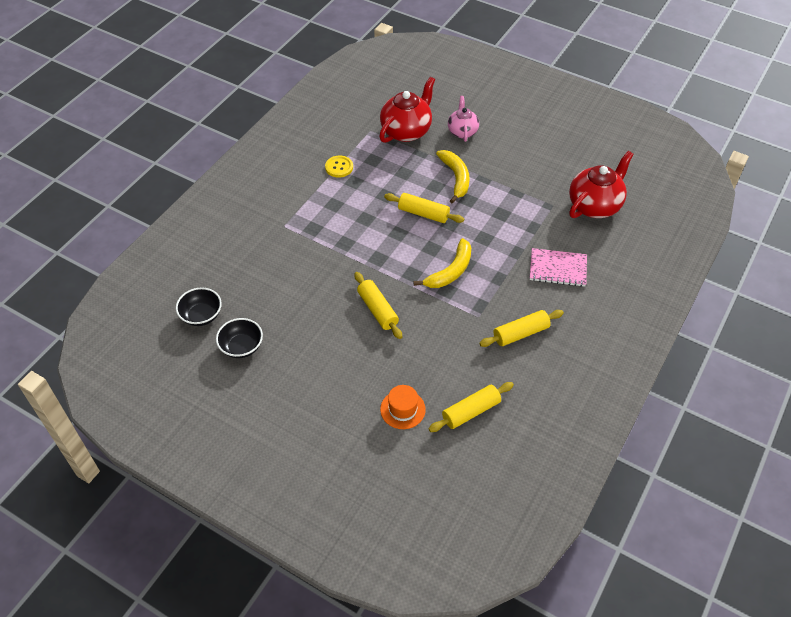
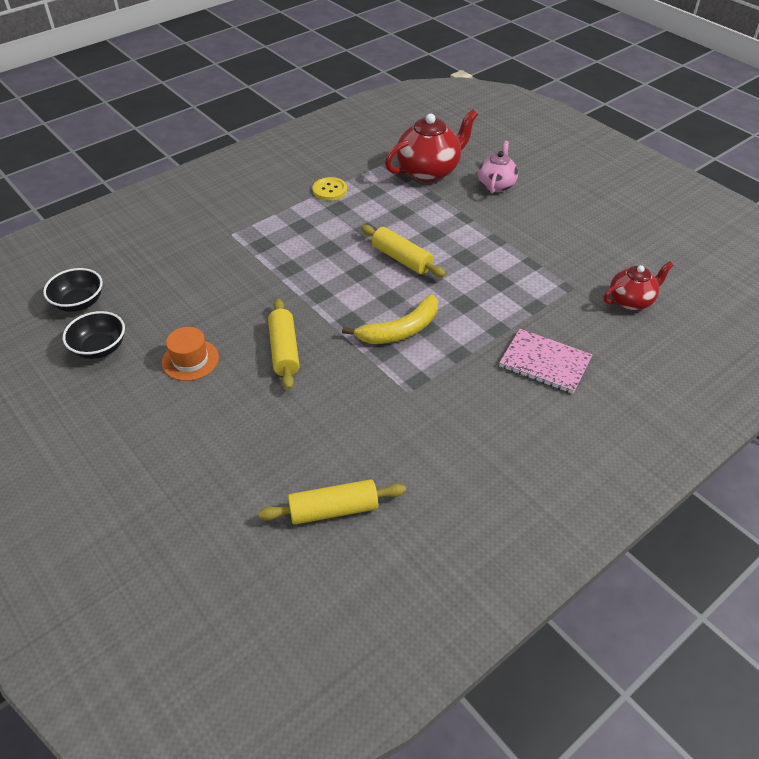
camera: 20 degrees right, 5 degrees down
orange hat [380,385,426,429] -> orange hat moved to [162,327,219,381]
yellow banana [436,150,470,204] -> none
yellow rolling pin [479,310,564,347] -> none
red teapot [569,151,634,218] -> red teapot [604,261,673,311], size x0.61

